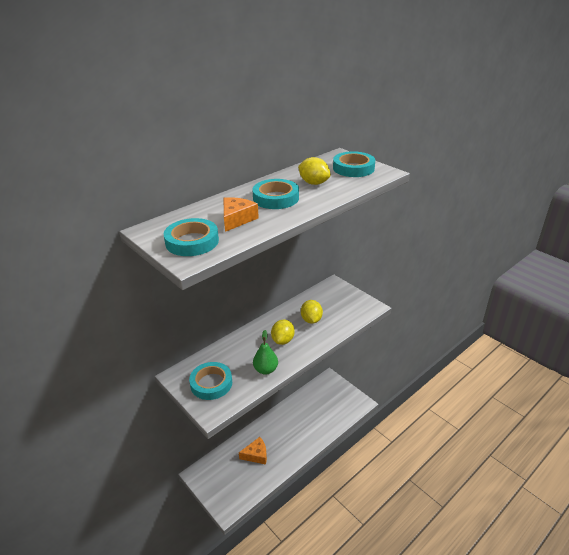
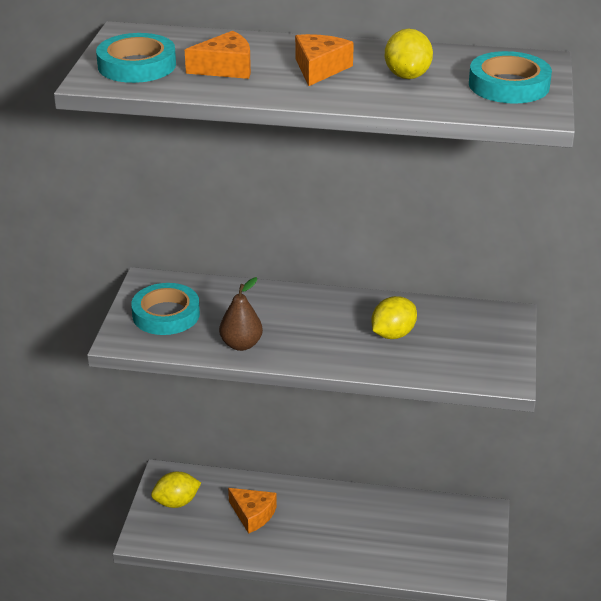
camera: 50 degrees right, 0 degrees up
turquoise tape [252,179,299,209] -> orange cheese [295,34,354,86]
green pear [253,330,278,375] -> brown pear [219,277,263,351]
yellow lemon [271,320,294,345] -> yellow lemon moved to [151,472,201,508]

